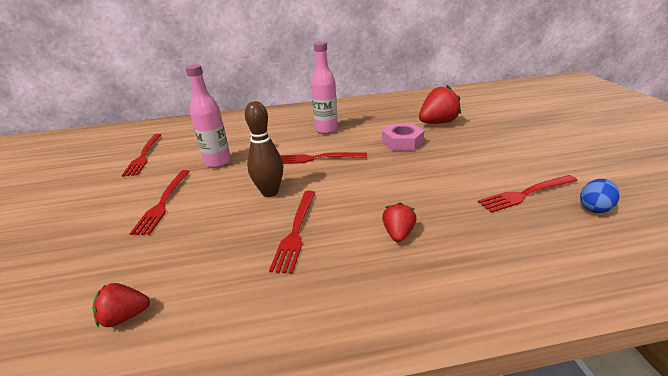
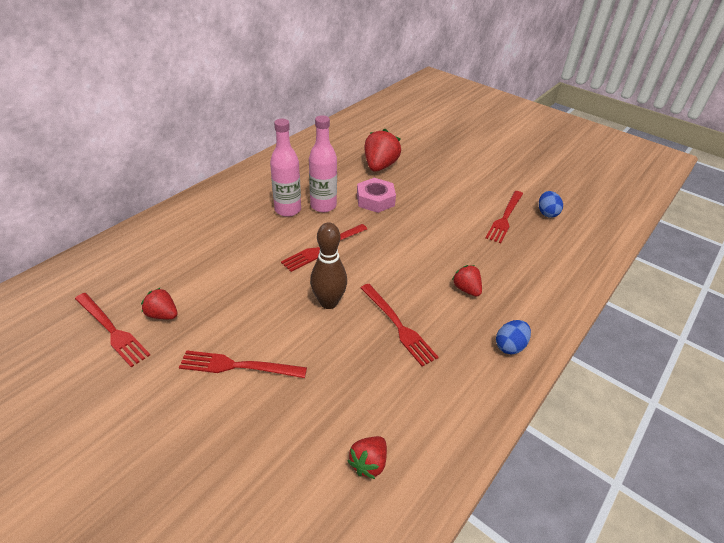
camera: 45 degrees left, 10 degrees up
red fork [129,170,190,235] -> red fork turned 135 degrees clockwise [179,350,307,378]
pink bottle [186,64,231,168] -> pink bottle moved to [309,115,337,212]
none -> red strawberry [141,287,178,319]
none -> blue egg [496,320,531,354]

